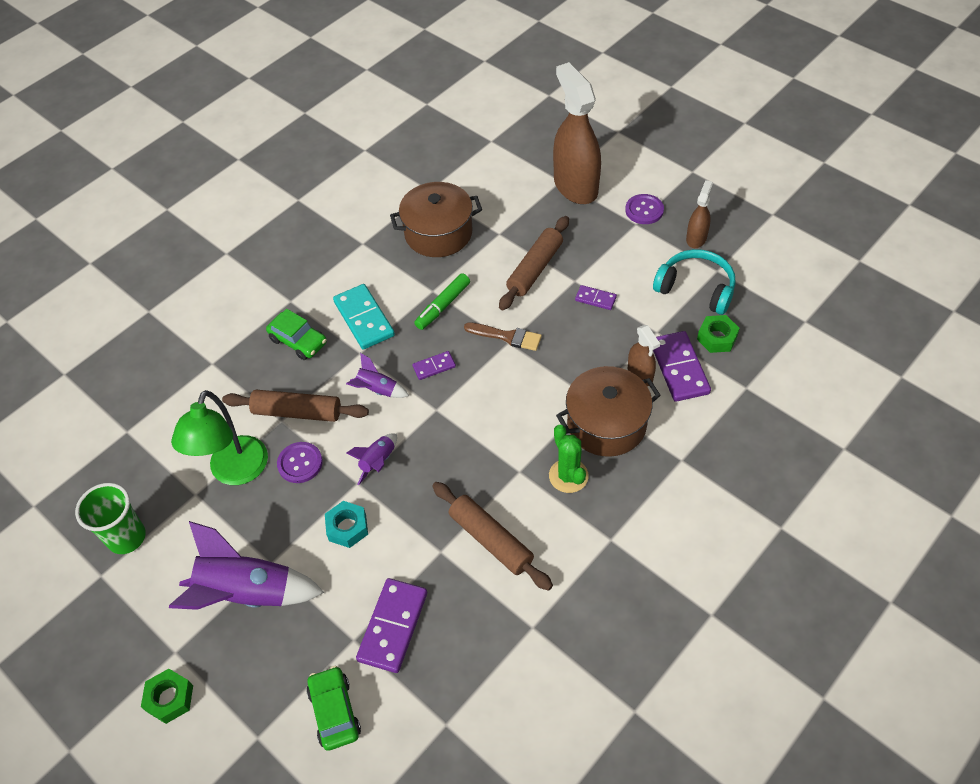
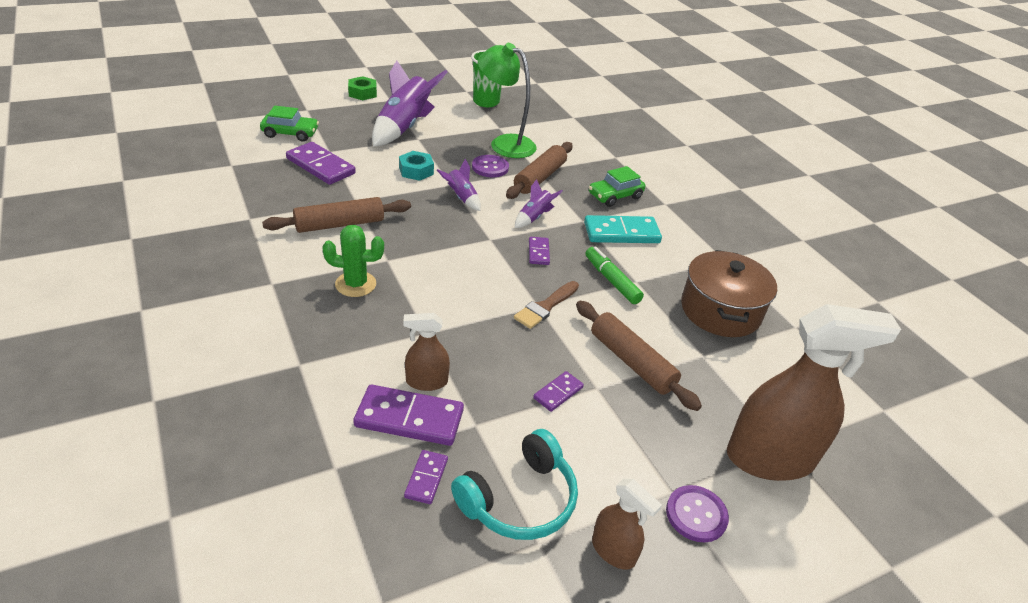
camera: 105 degrees right, 15 degrees down
brown pot [556,366,661,457] -> none
green nut [697,315,740,353] -> purple domino [404,450,448,504]

